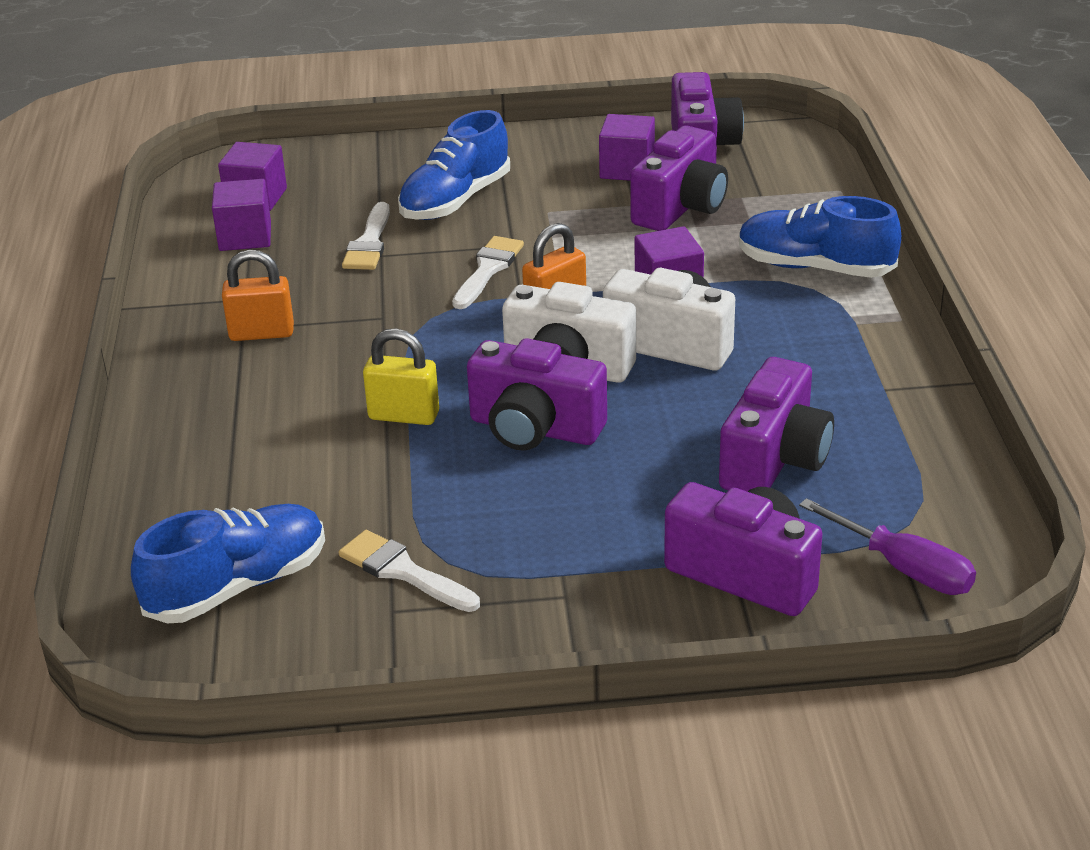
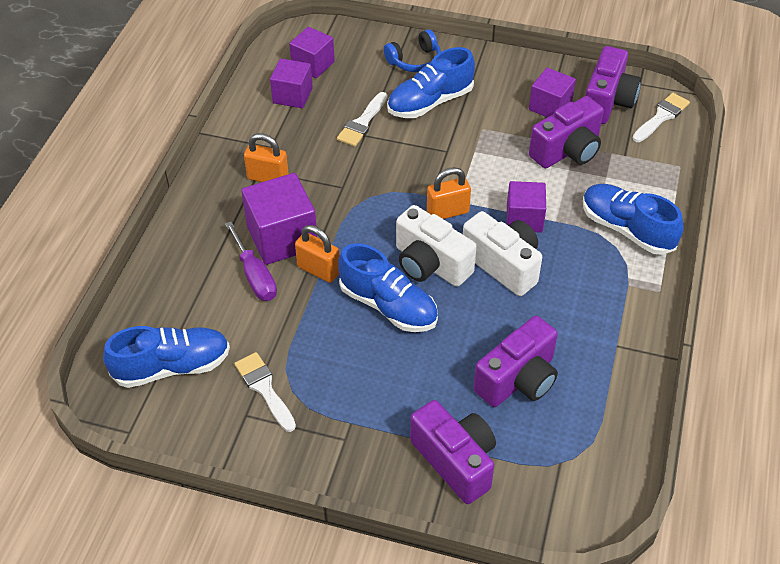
camera: 20 degrees right, 15 degrees up
yellow padlock [363,328,439,425] -> orange padlock [295,225,339,283]
white brush [452,236,524,309] -> white brush moved to [633,93,690,142]
purple camera [467,338,607,451] -> blue shoe [338,243,438,332]
purple screwdriver [799,498,976,595] -> purple screwdriver moved to [225,222,277,301]
none -> purple cube [241,173,317,265]
none -> blue headphones [384,29,441,72]

